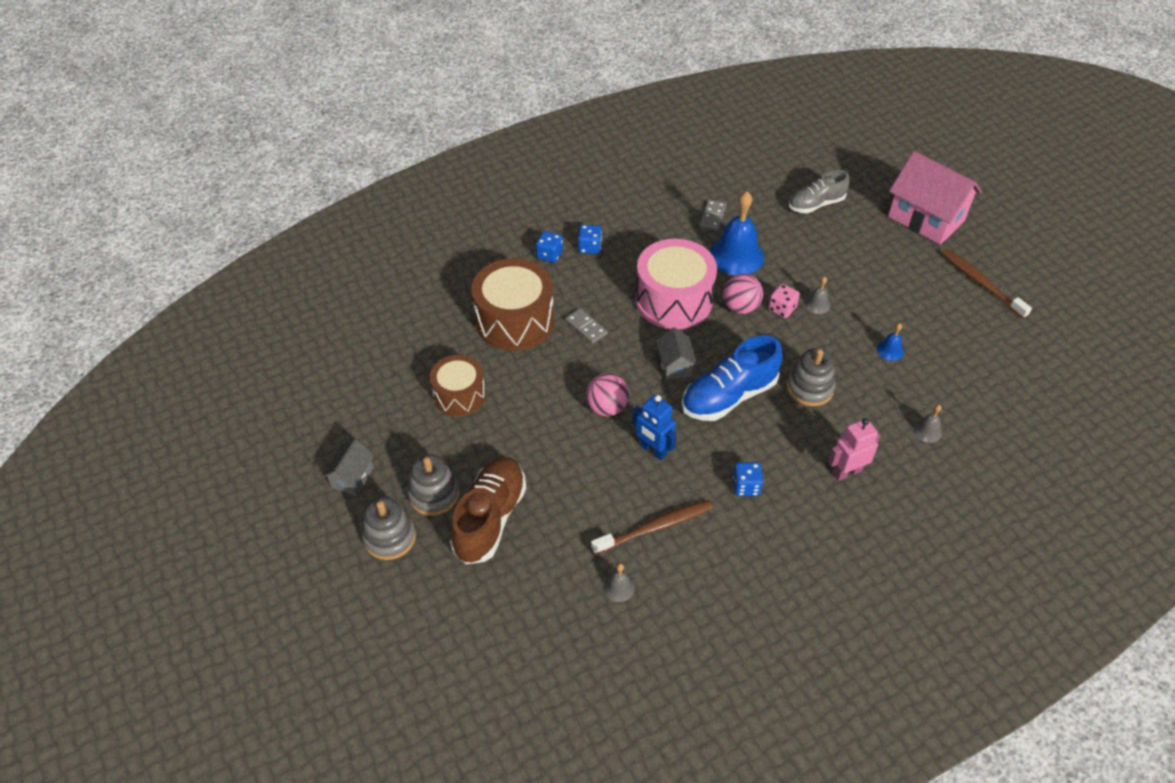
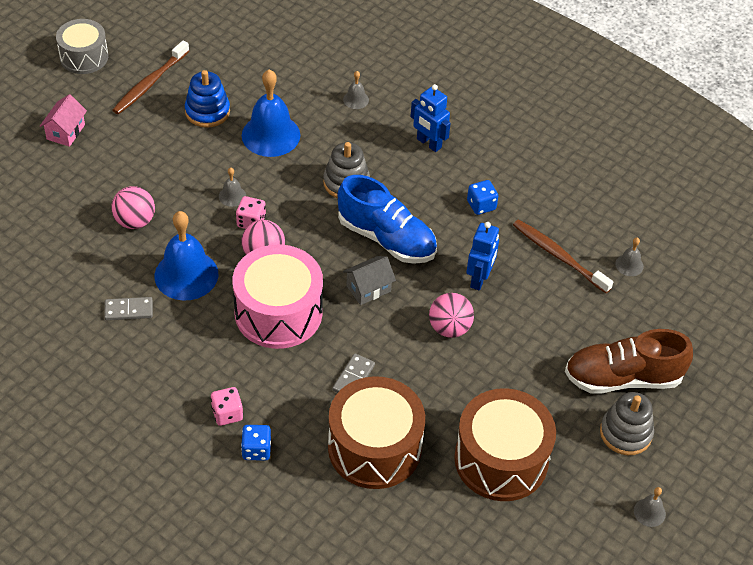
camera: 115 degrees left, 0 degrees up
grey house [322,439,375,496] -> grey bell [634,487,666,527]
grey stacking toy [362,497,416,560] -> none
brown drum [430,355,486,416] -> brown drum [454,388,556,501], size x1.60
blue dice [578,225,602,254] -> pink dice [211,387,243,426]
grey shoe [789,170,850,214] -> none
pink robot [828,418,880,481] -> blue robot [410,84,451,152]
blue bell [877,323,904,361] -> blue bell [242,69,300,157], size x2.21
pink house [888,151,982,245] -> pink house [40,94,87,147], size x0.49
none -> grey drum [56,19,108,74]
none -> pink ball [111,186,155,229]
none -> blue stacking toy [185,70,230,128]

